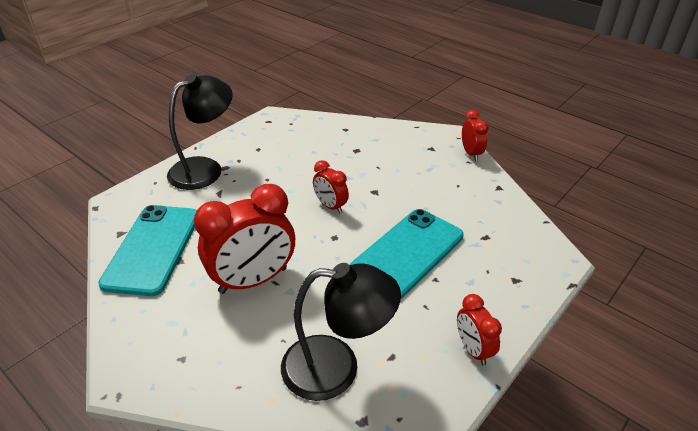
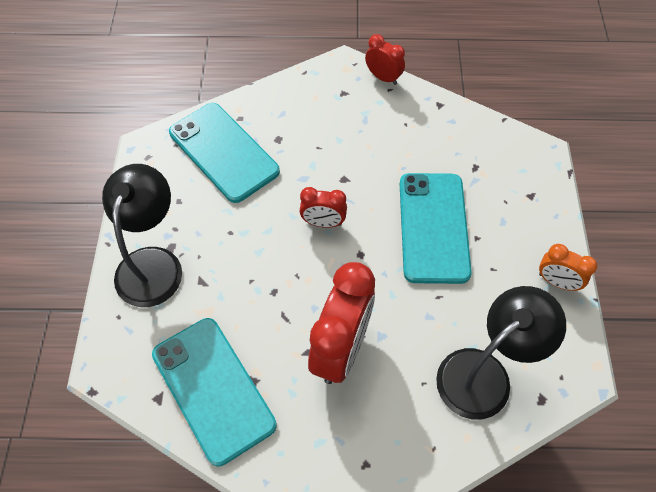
camera: 40 degrees left, 20 degrees up
red clock [457,294,502,366] -> orange clock [539,244,597,291]
none -> turquoise phone [169,103,280,203]

